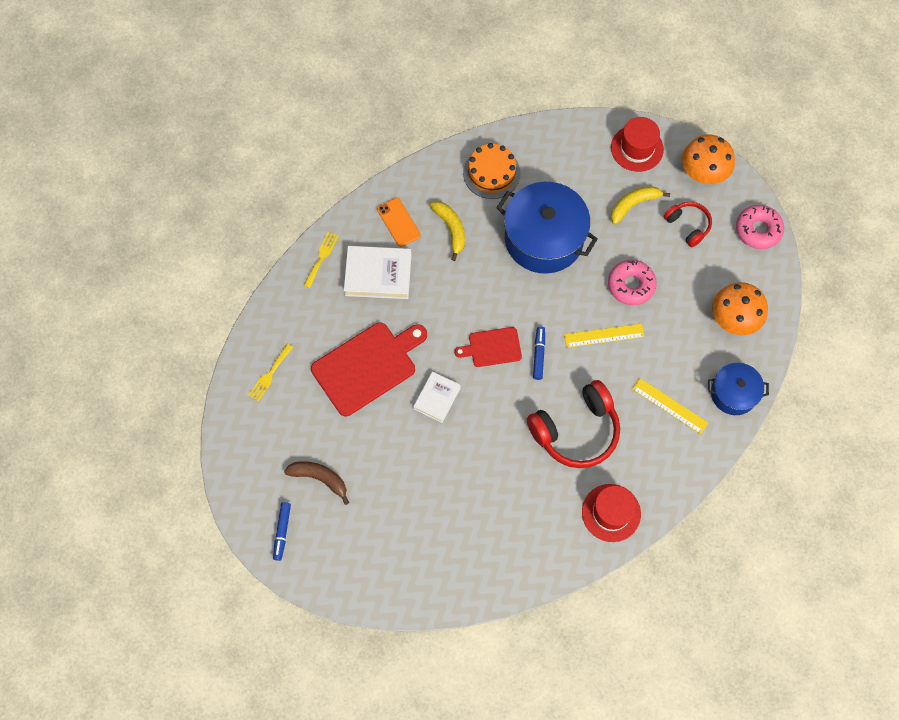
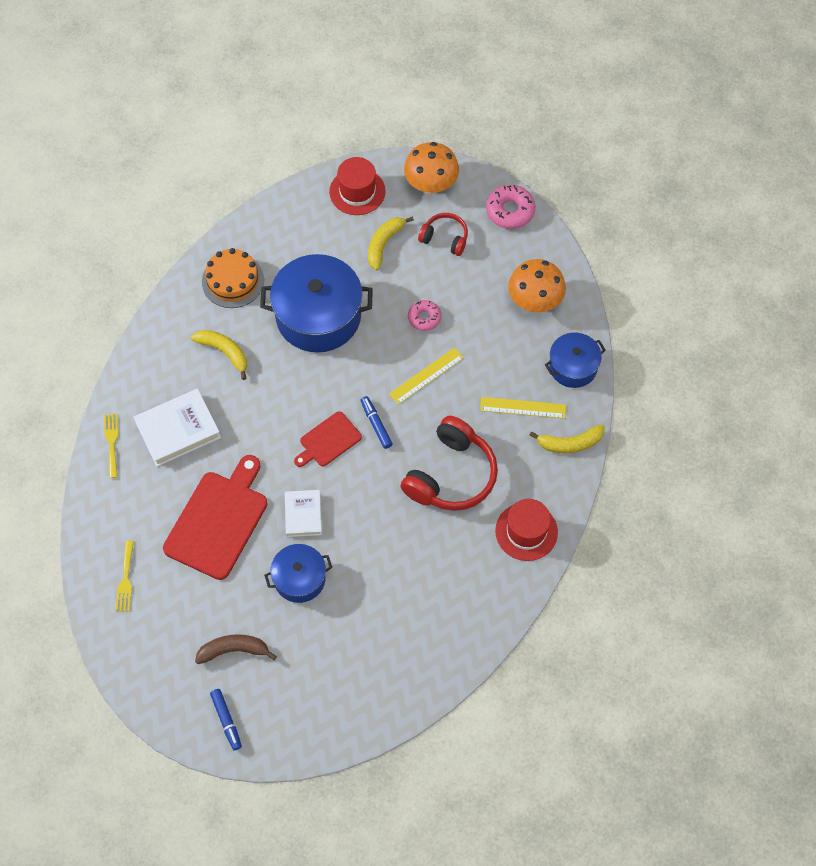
camera: 30 degrees left, 5 degrees down
orange phone [377,198,421,247] -> none
pink donut [608,260,657,305] -> pink donut [408,300,441,331], size x0.66
none -> blue pot [264,544,332,603]
none -> yellow banana [529,425,605,453]

